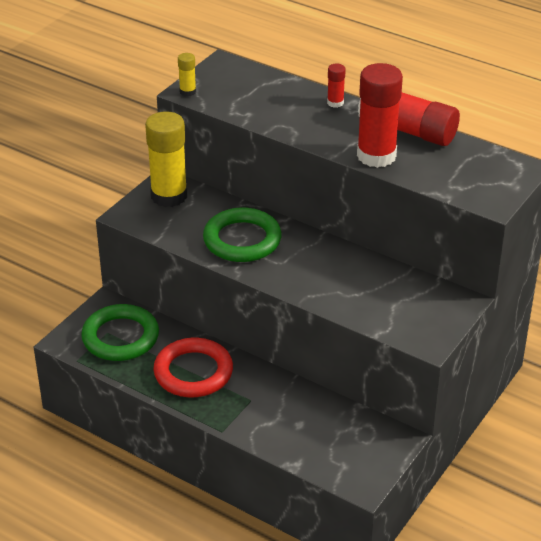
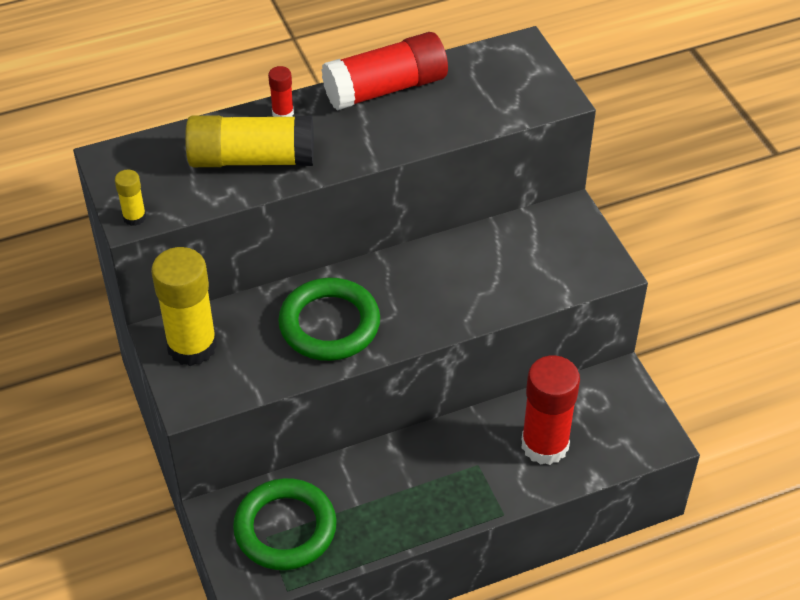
camera: 55 degrees left, 10 degrees up
red ring [153,338,233,397] -> none
red glue stick [357,63,403,168] -> red glue stick moved to [521,355,580,465]
none -> yellow glue stick [185,115,314,167]

